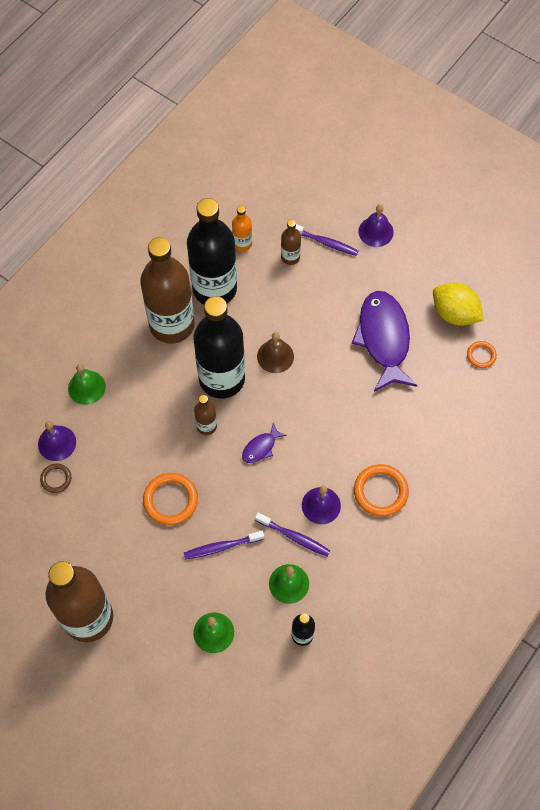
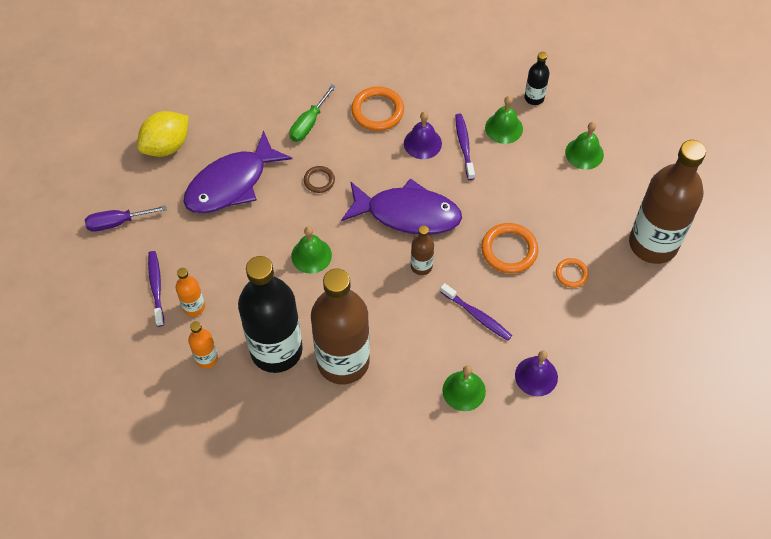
camera: 125 degrees left, 5 degrees down
brown ring [40,463,71,493] -> brown ring moved to [304,166,335,193]
purple toothbrush [184,531,264,559] -> purple toothbrush moved to [440,283,512,341]
black bottle [193,296,245,399] -> none
purple fish [242,423,287,463] -> purple fish [341,178,462,235], size x2.27
brown bell [257,332,294,373] -> green bell [291,226,332,274]
brown bottle [281,219,301,265] -> orange bottle [175,268,205,316]
purple bell [358,204,394,247] -> none
yellow lemon [433,283,484,326] -> yellow lemon turned 45 degrees clockwise [137,111,189,157]
orange ring [467,341,497,368] -> orange ring moved to [556,258,589,288]
none -> purple screwdriver [85,205,167,232]
none -> green screwdriver [289,85,336,142]

